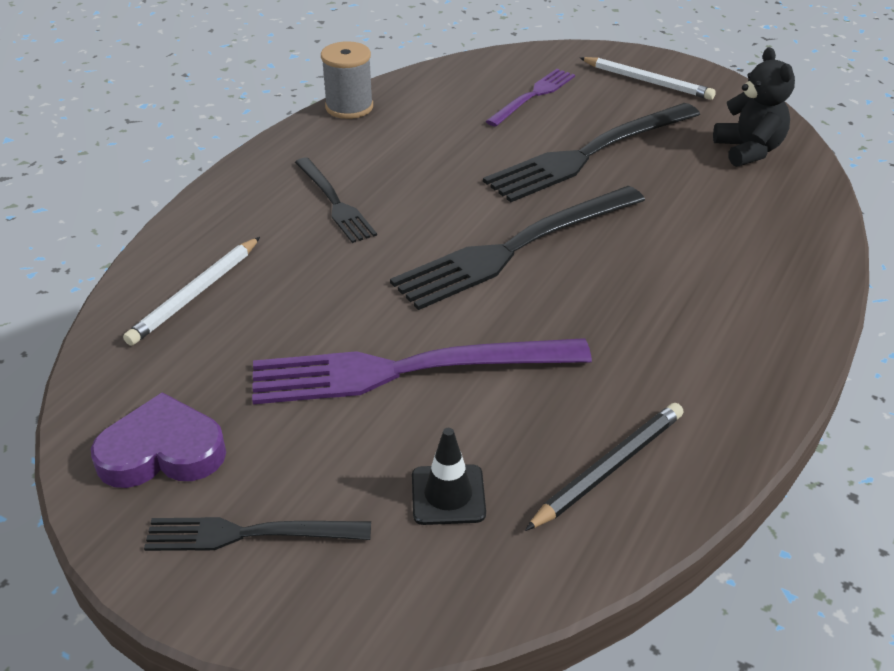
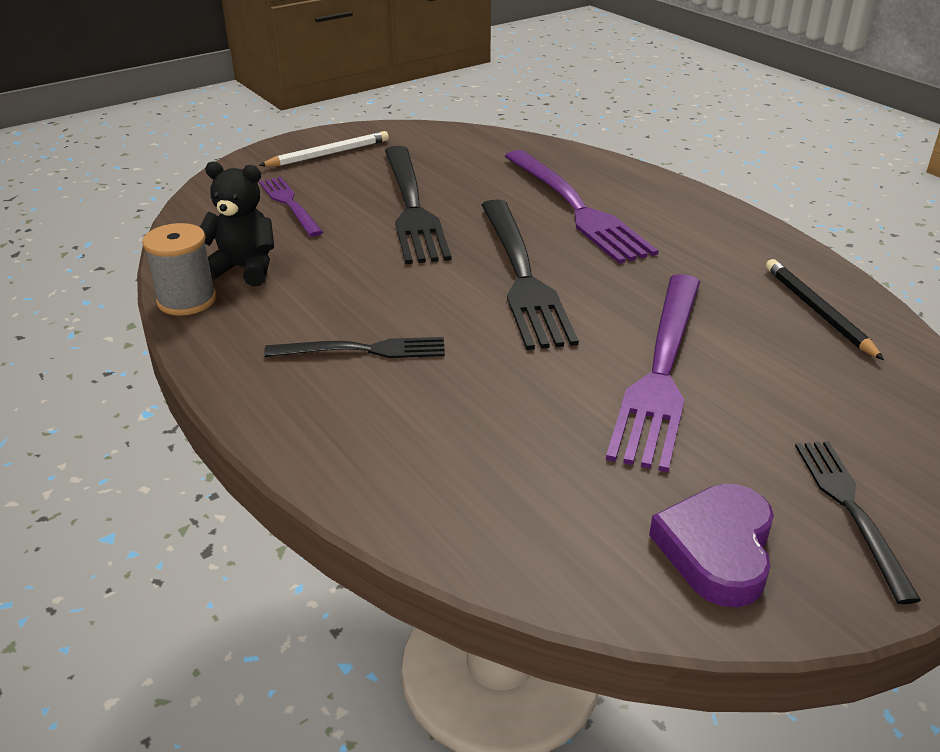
camera: 65 degrees left, 5 degrees down
white pencil [123,237,260,346] -> none
black fork [144,517,371,551] -> black fork turned 150 degrees clockwise [795,441,921,604]
black traffic cone [412,428,486,525] -> none
black teddy bear [713,47,795,167] -> black teddy bear moved to [200,161,274,286]
none -> purple fork [505,150,659,264]

